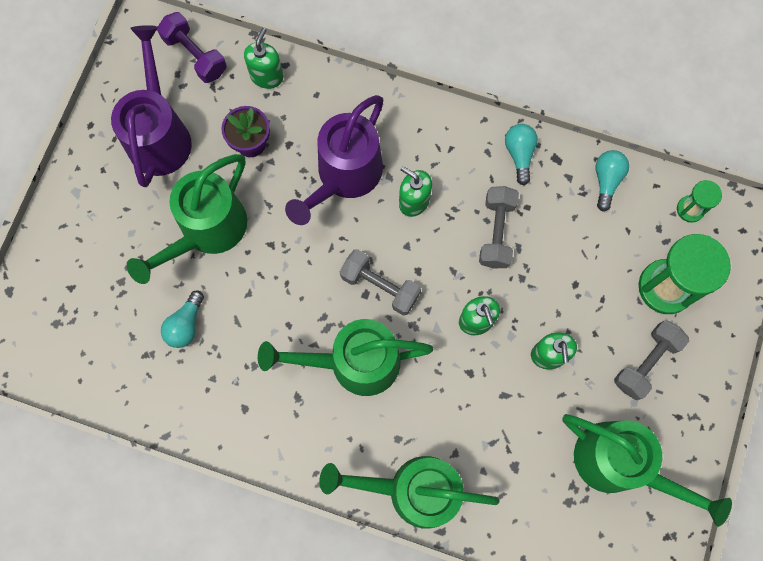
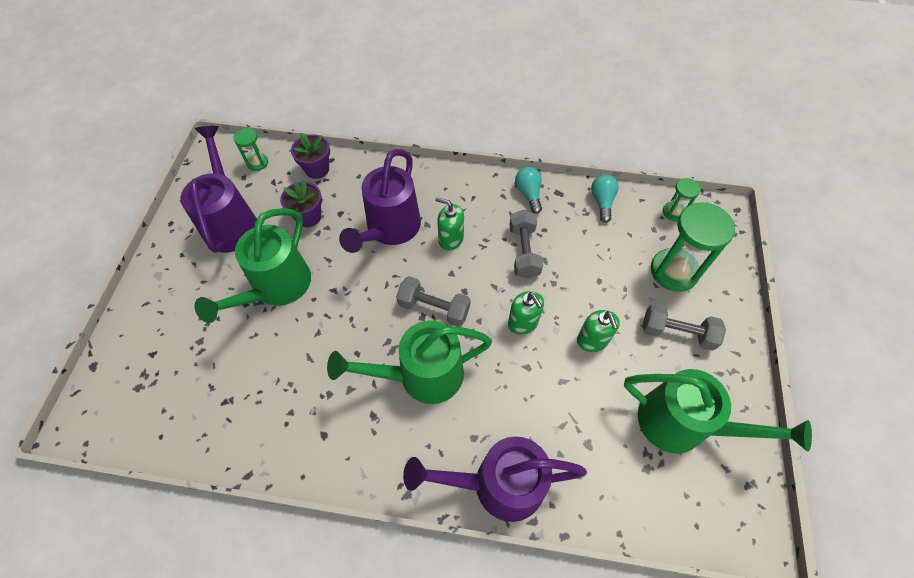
camera: 10 degrees left, 15 degrees down
purple dumbbell [157,12,227,83] -> green hourglass [234,128,268,171]
turquoise light bulb [161,290,204,348] -> none
green soap dispenser [244,28,283,89] -> purple flower pot [291,133,330,179]
green watering can [319,456,499,529] -> purple watering can [403,436,587,522]
grey dumbbell [614,320,689,400] -> grey dumbbell turned 75 degrees clockwise [643,303,726,351]

